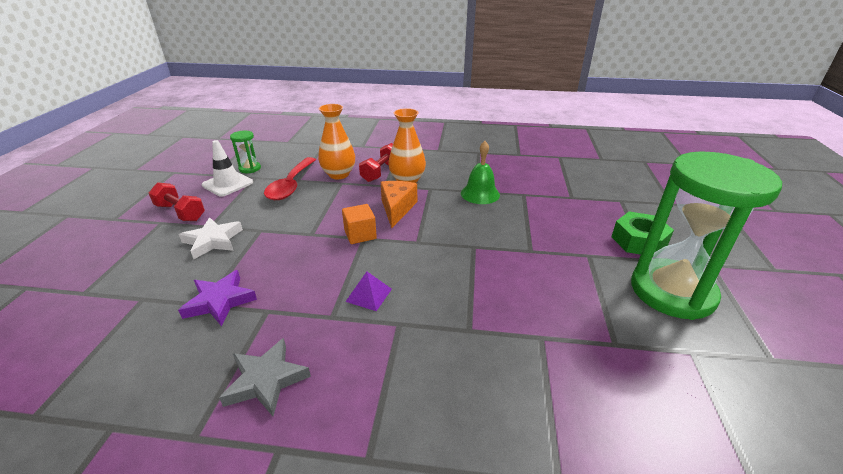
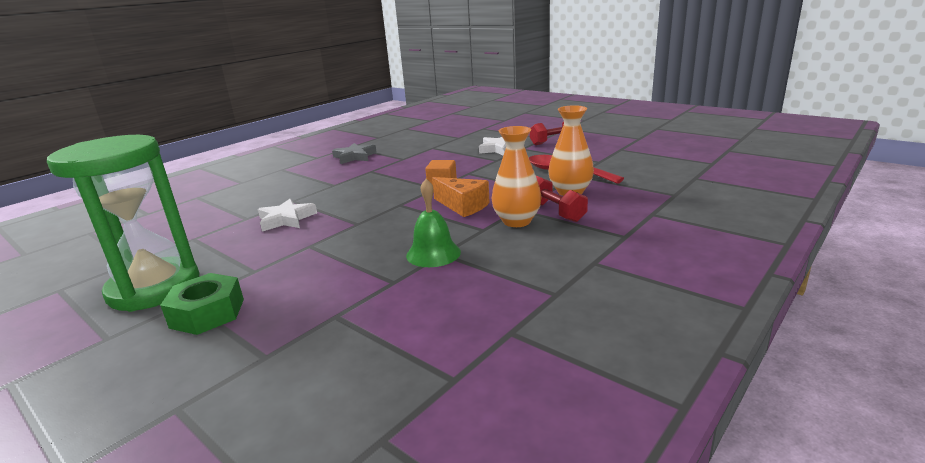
camera: 125 degrees right, 10 degrees down
purple star [178,270,257,326] -> none
white traffic cone [202,140,253,197] -> none
green hourglass [230,131,261,173] -> none
purple pyramid [345,272,392,311] -> none
none -> white star [258,199,317,232]

